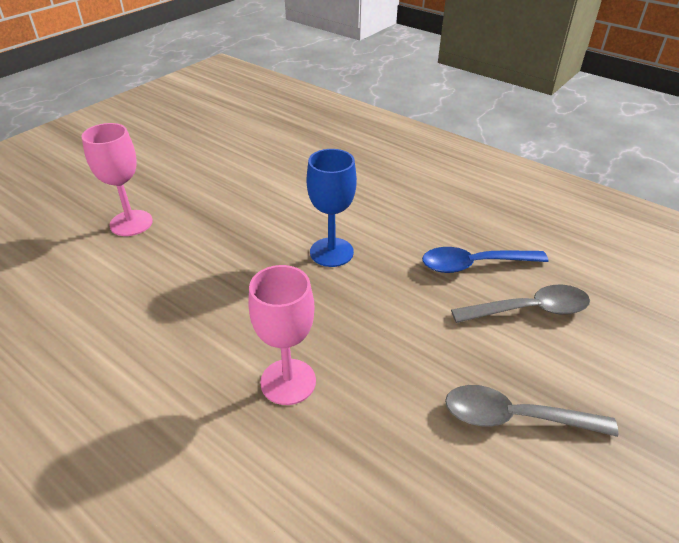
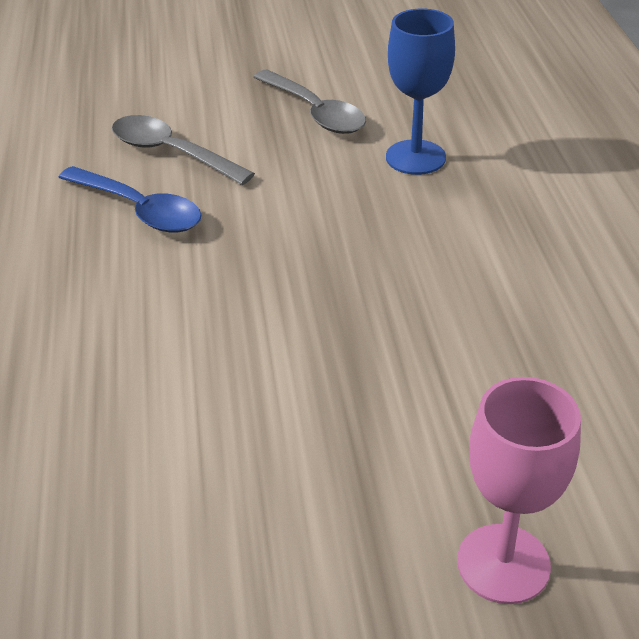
camera: 135 degrees left, 0 degrees up
pink goblet [248,265,316,405] -> none
blue goblet [307,149,357,267] -> blue goblet moved to [386,9,455,175]

